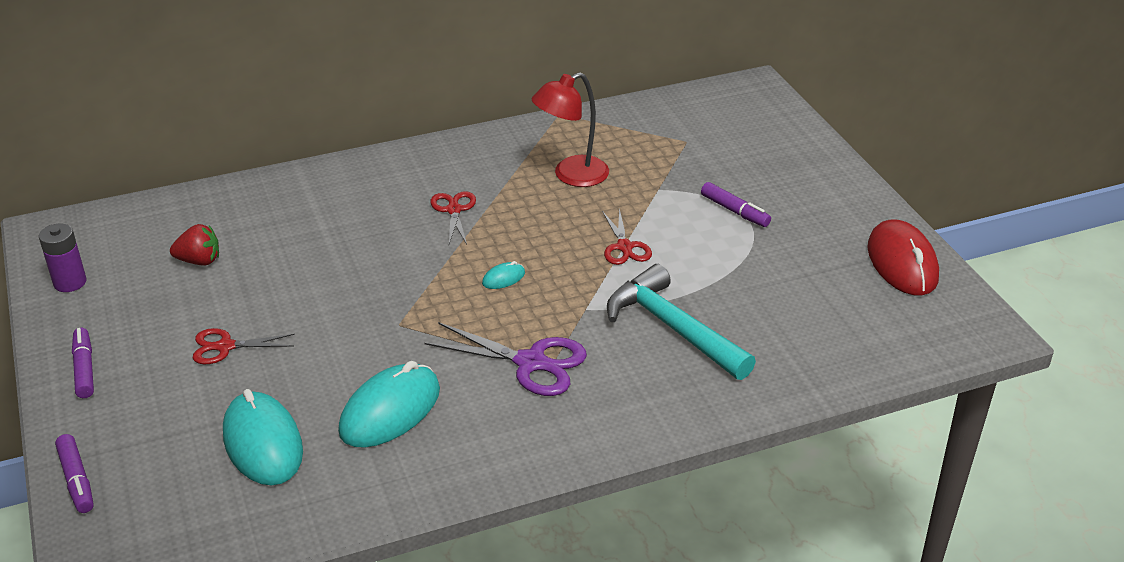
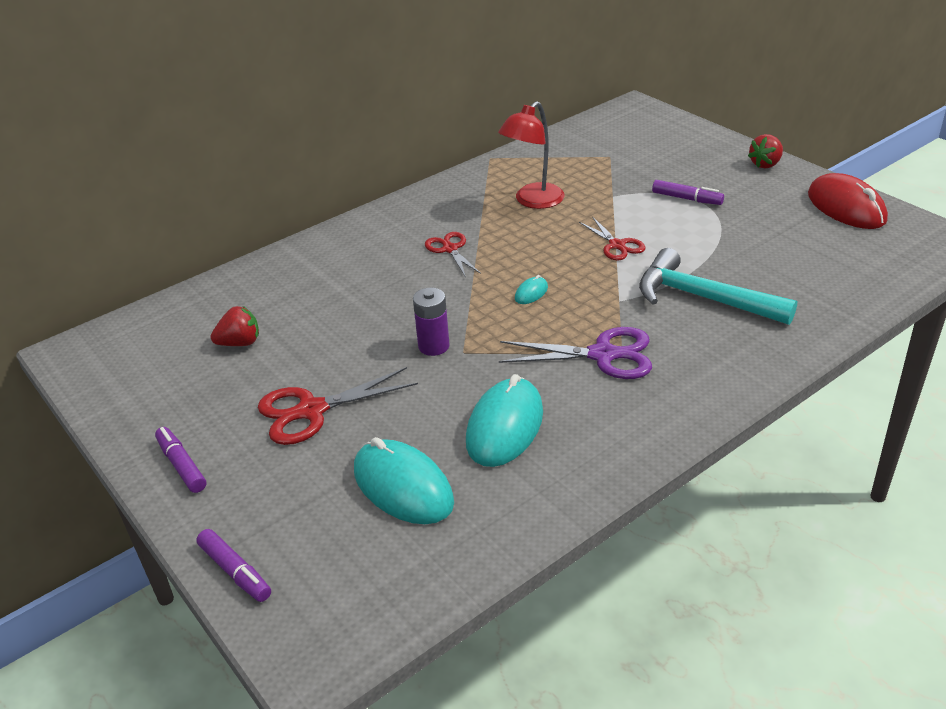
camera: 15 degrees left, 0 degrees up
purple battery [39,224,86,292] -> purple battery moved to [413,288,450,356]
red scissors [193,328,295,364] -> red scissors [258,367,418,445], size x1.60
none -> red strawberry [748,134,783,168]

